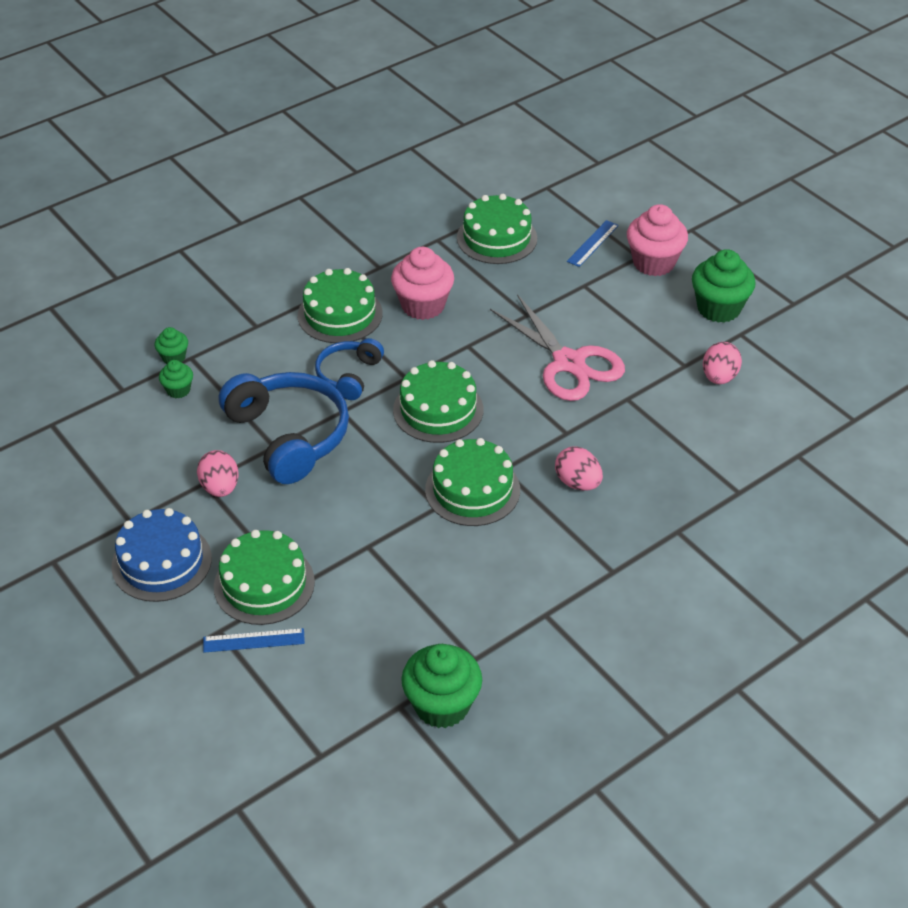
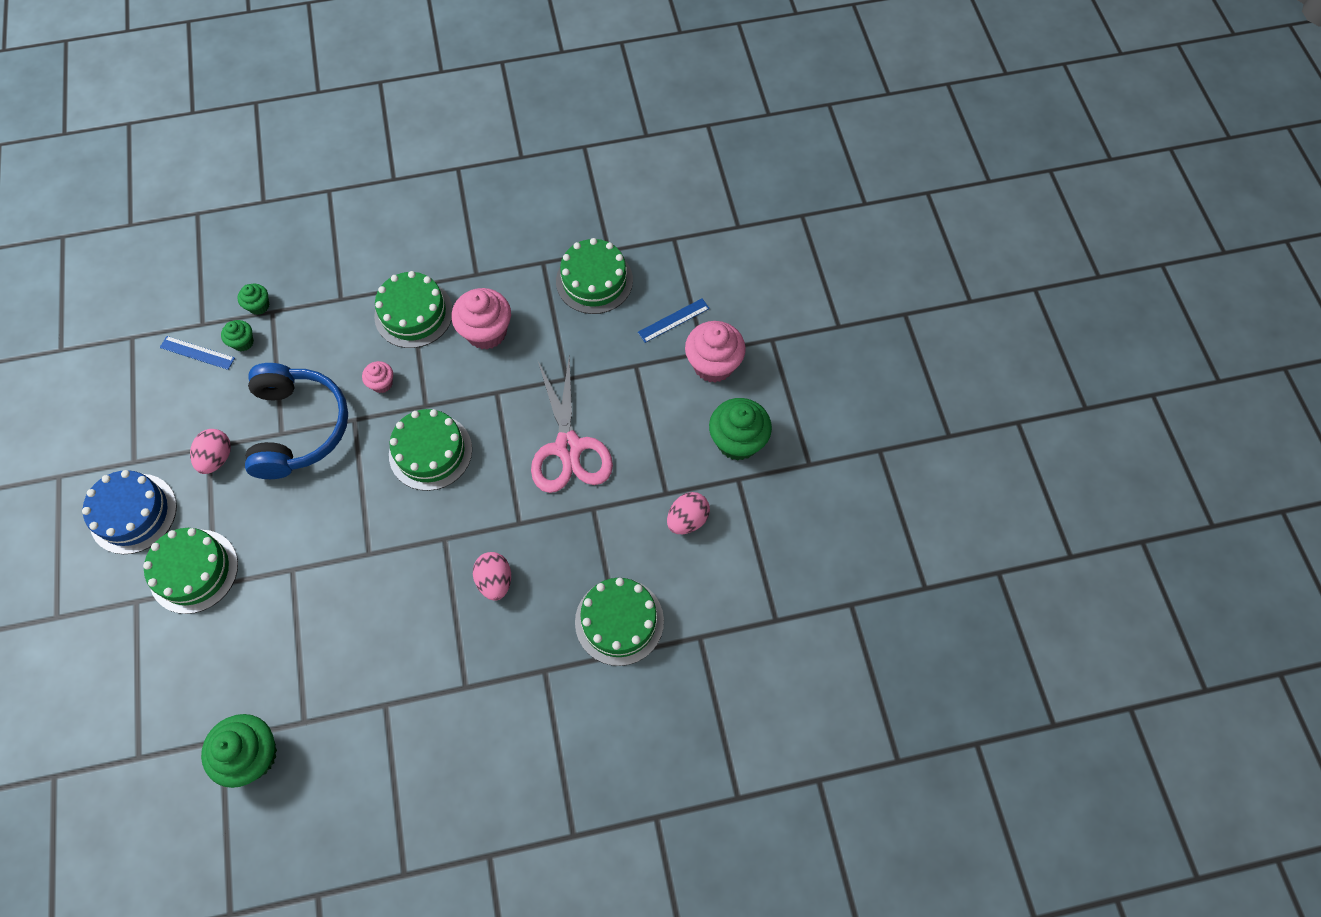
camera: 25 degrees right, 20 degrees up
blue ruler [203,628,305,653] -> blue ruler moved to [160,336,235,370]
blue headphones [315,338,384,400] -> pink cupcake [362,361,393,393]
green cake [425,438,520,526] -> green cake moved to [575,578,664,666]

